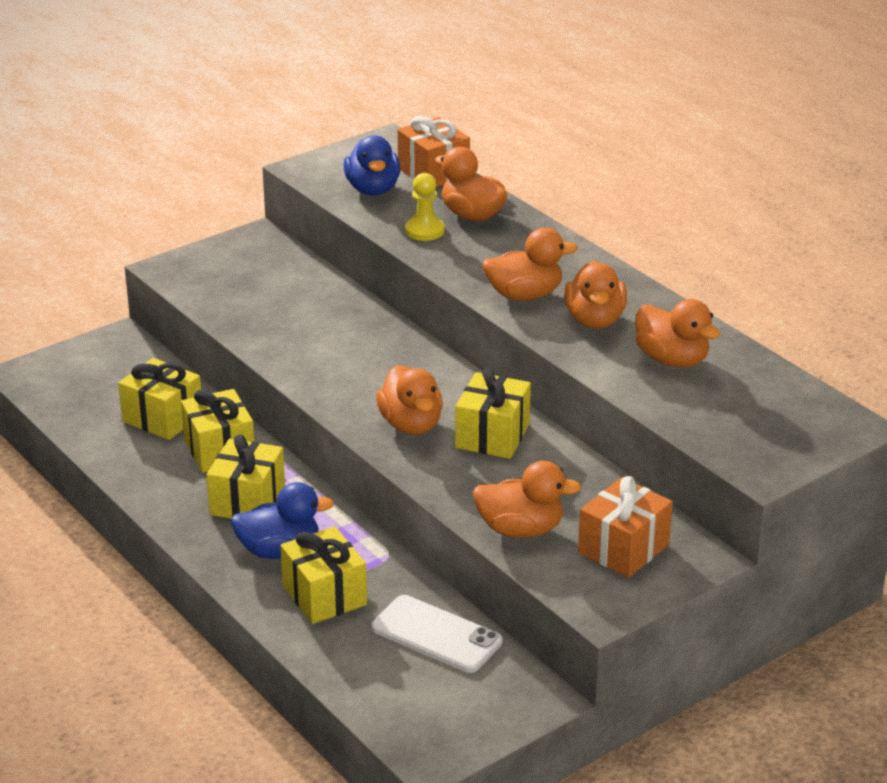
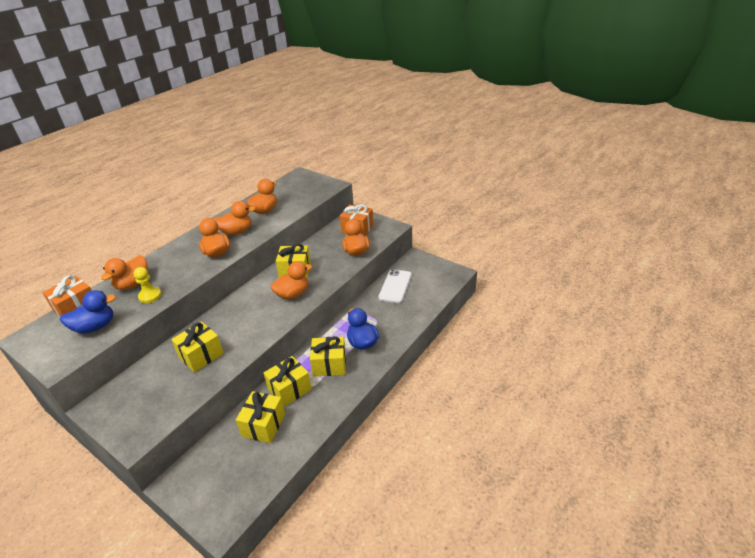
camera: 105 degrees left, 5 degrees up
yellow gift [280,526,367,624] -> yellow gift moved to [171,321,224,373]

